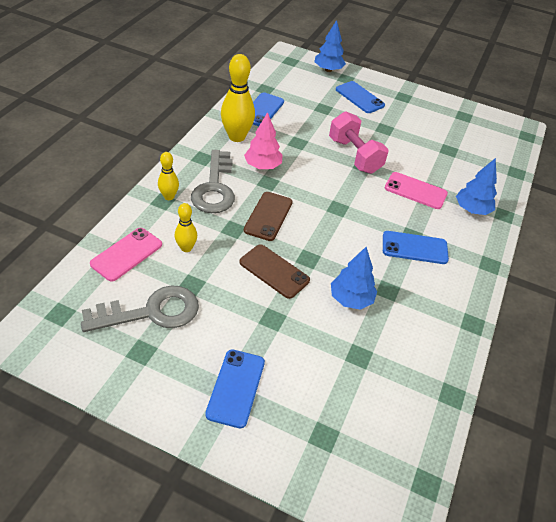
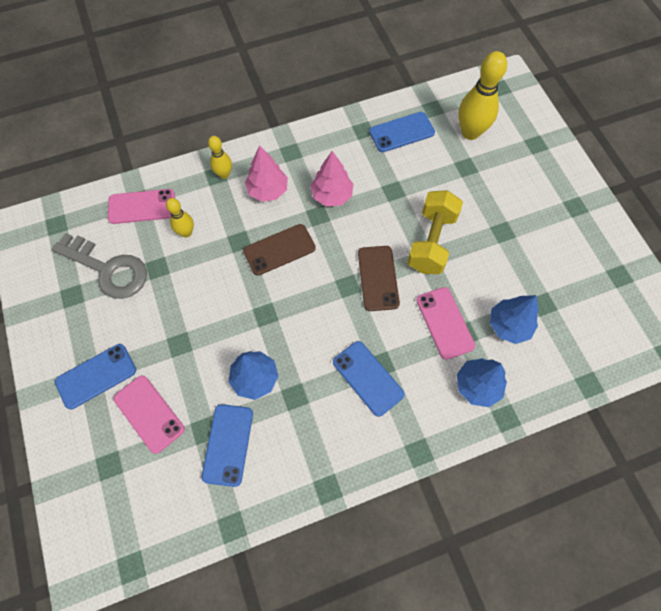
camera: 50 degrees right, 20 degrees up
grey key [191,150,235,213] -> pink tree [245,145,288,202]
yellow bowling pin [221,54,255,142] -> yellow bowling pin moved to [458,51,507,140]
brown phone [239,244,310,299] -> brown phone moved to [358,246,400,311]
blue tree [314,20,346,72] -> blue tree moved to [490,295,539,344]
pink dumbbell [329,111,389,174] -> yellow dumbbell [407,190,463,274]
blue phone [336,81,385,113] -> blue phone moved to [202,404,253,487]
none -> pink phone [114,375,185,454]

